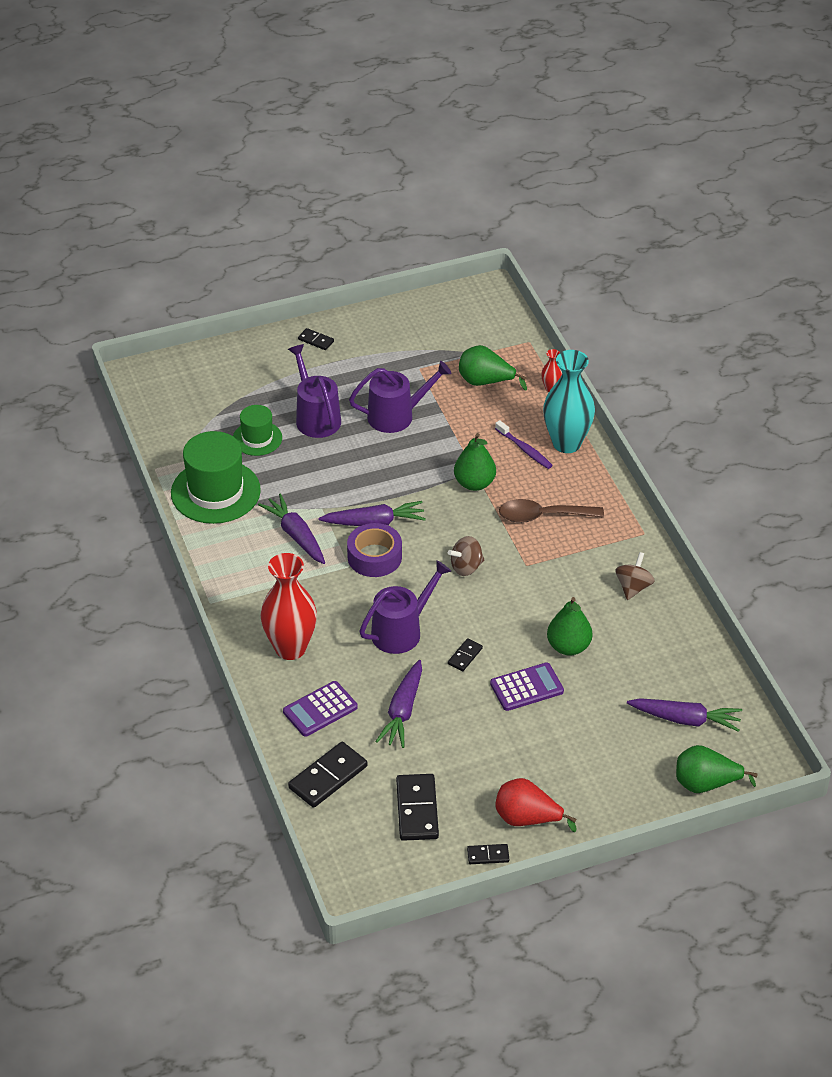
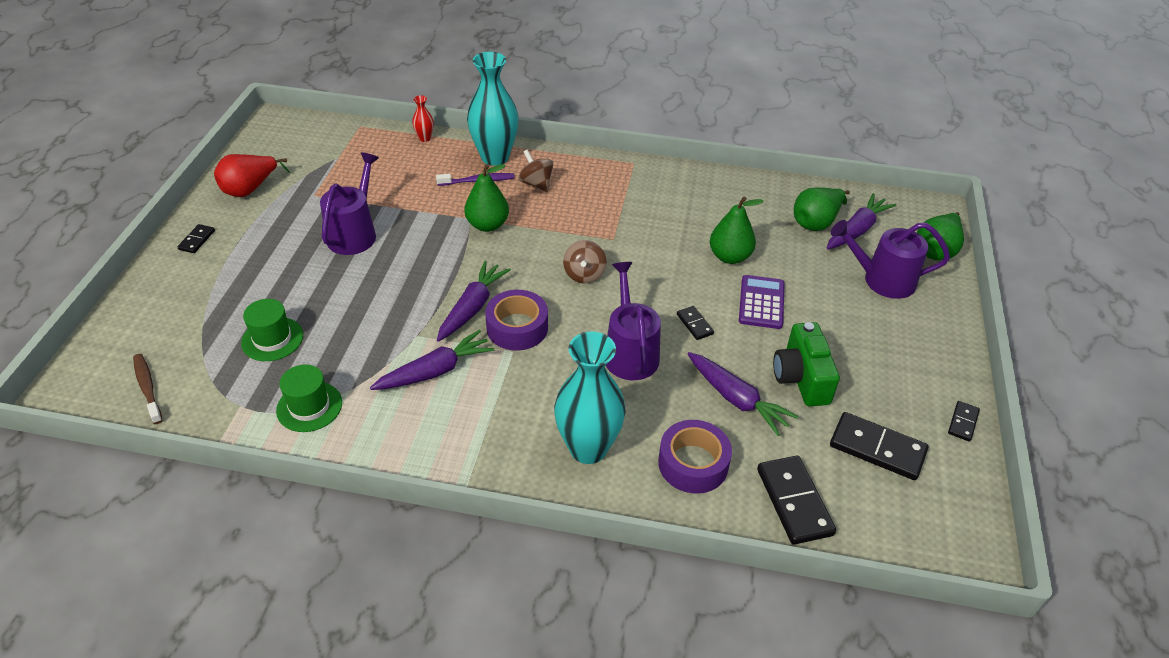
camera: 60 degrees left, 0 degrees up
green hat [171,431,261,524] -> green hat [276,364,342,432], size x0.57
purple carrot [258,493,325,564] -> purple carrot turned 150 degrees clockwise [370,330,494,390]
red vase [260,553,317,660] -> turquoise vase [554,331,626,464]
purple calculator [283,681,358,737] -> purple tape [658,420,732,494]
purple watering can [288,344,341,438] -> purple watering can moved to [831,220,950,299]
black domino [298,328,334,350] -> black domino turned 45 degrees counterclockwise [177,224,215,253]
green pear [459,345,527,391] -> green pear moved to [794,187,850,231]
red pear [496,778,576,832] -> red pear moved to [214,154,290,197]
brown spoon [499,499,604,523] -> none
brown spinning top [615,552,655,600] -> brown spinning top moved to [519,149,553,192]
none -> brown toothbrush [133,354,163,424]
none -> green camera [773,322,840,406]

